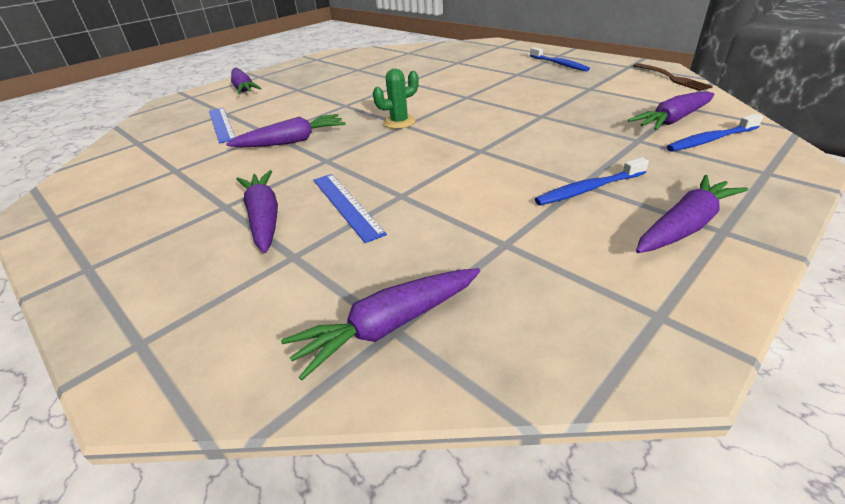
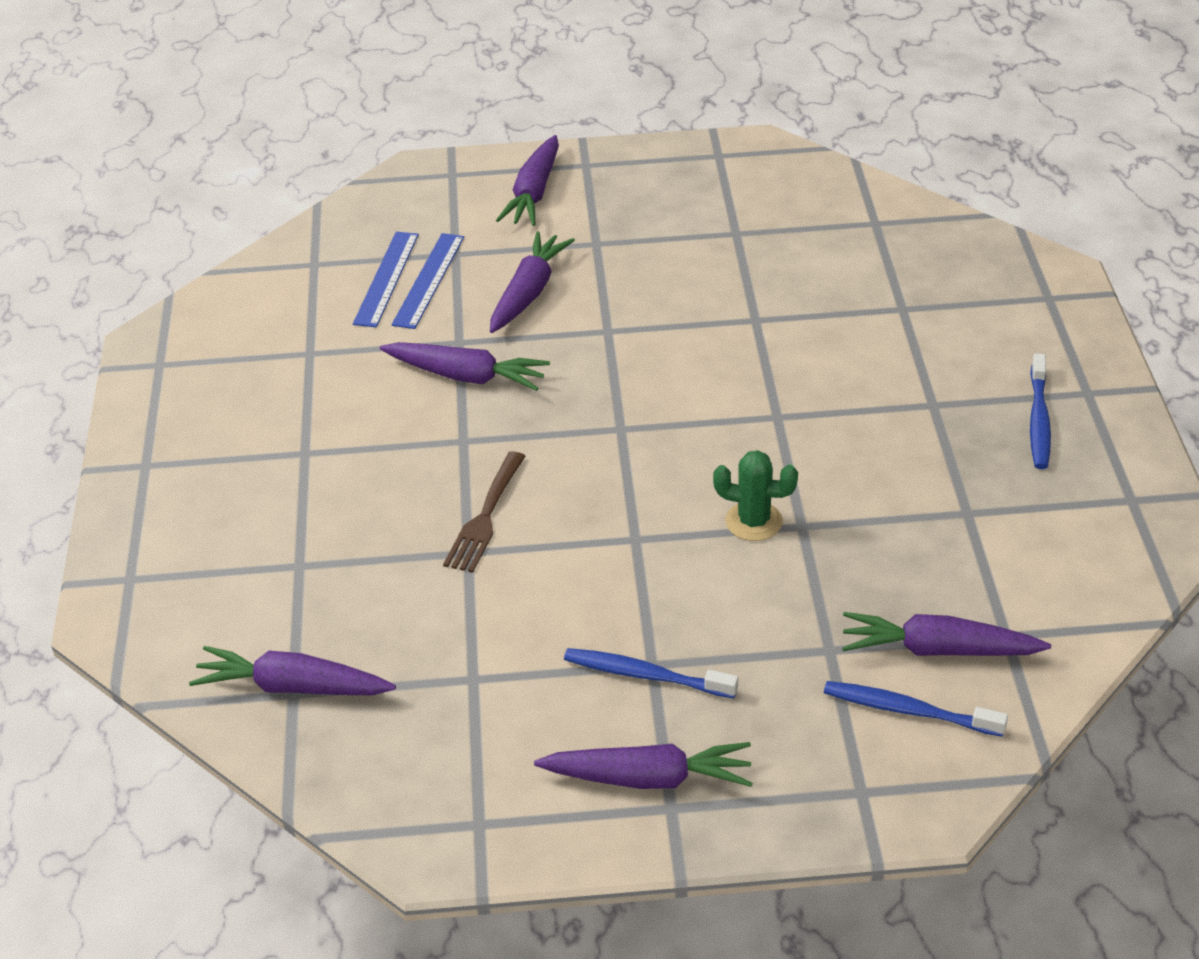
camera: 40 degrees right, 5 degrees up
purple carrot [236,170,278,253] -> purple carrot moved to [490,231,575,333]
blue ruler [314,174,387,243] -> blue ruler moved to [353,232,419,327]
green cactus [373,69,419,129] -> green cactus moved to [713,450,798,541]
brown fork [633,63,713,91] -> brown fork moved to [443,452,525,573]

